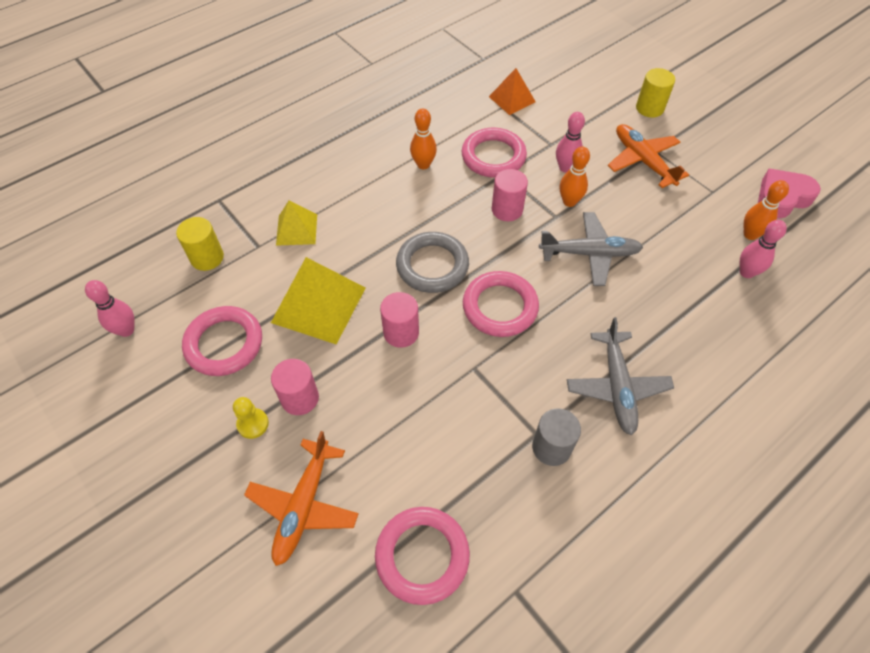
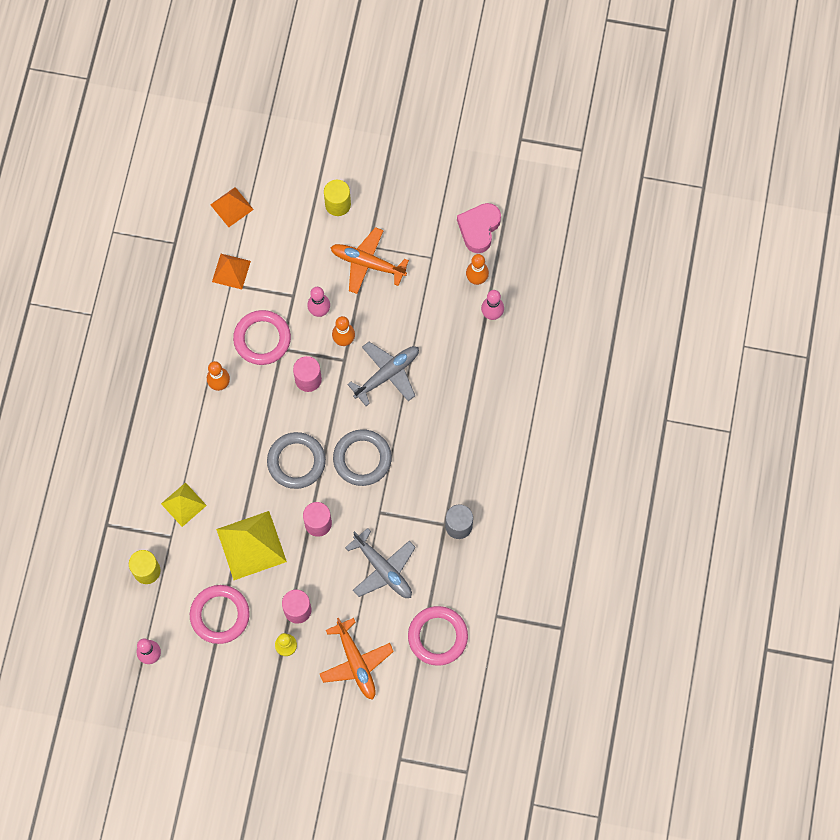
camera: 40 degrees left, 15 degrees up
pink ring [463,271,539,337] -> grey ring [333,429,392,486]
grey plane [567,317,674,435] -> grey plane moved to [345,528,416,598]
none -> orange pyramid [210,187,254,227]

